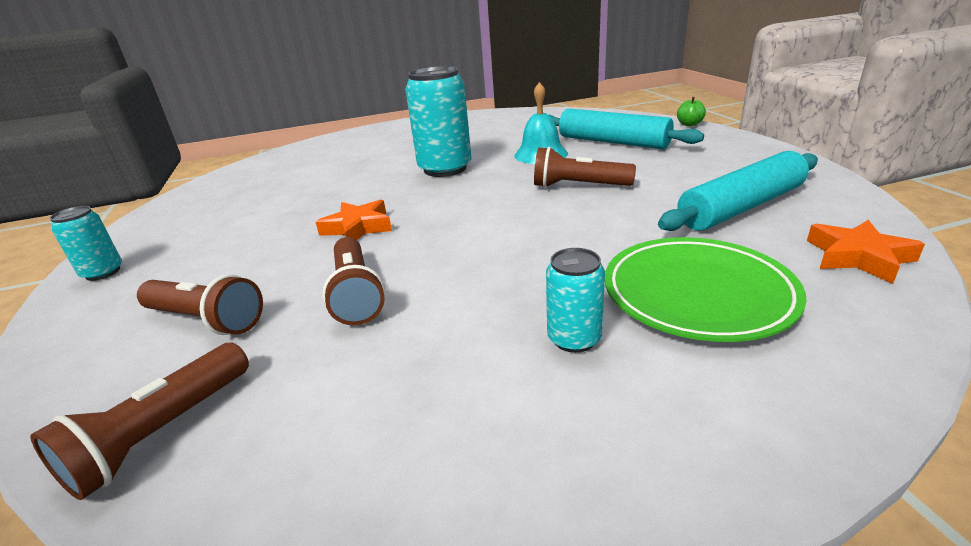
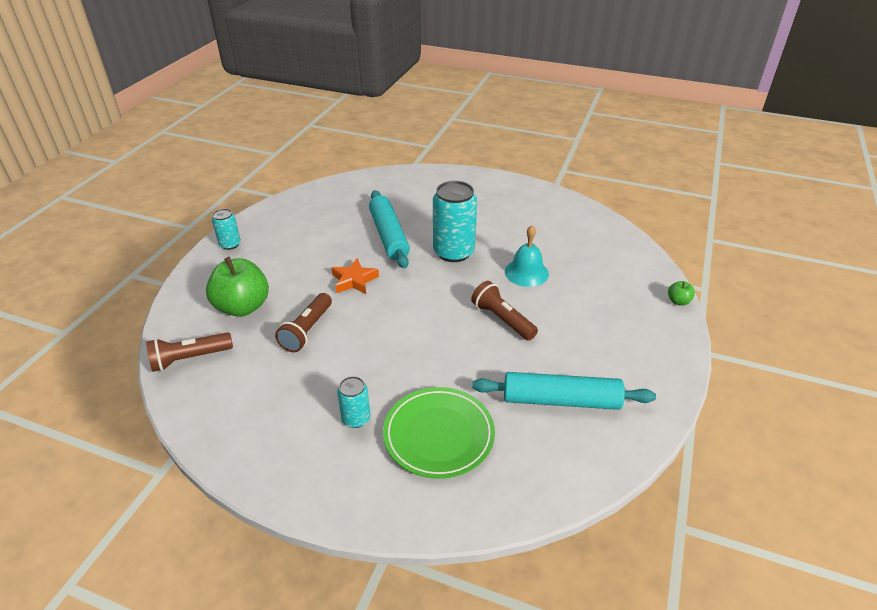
camera: 35 degrees right, 10 degrees up
brown flashlight [137,274,263,335] -> green apple [206,257,269,317]
turquoise rolling pin [548,109,704,149] -> turquoise rolling pin moved to [369,190,410,269]
orange star [807,220,925,284] -> none

